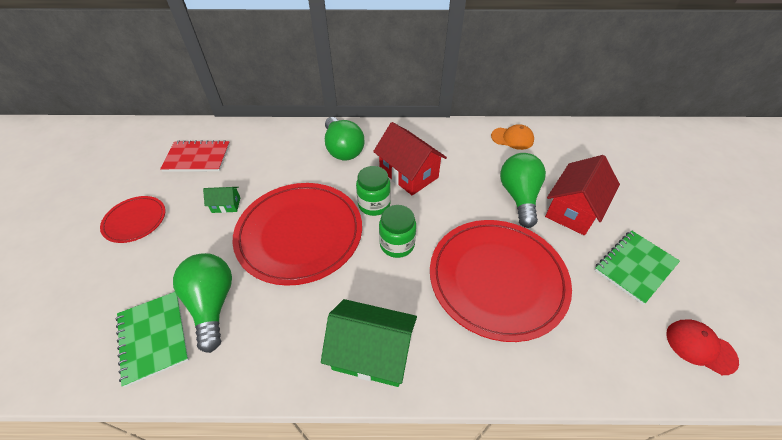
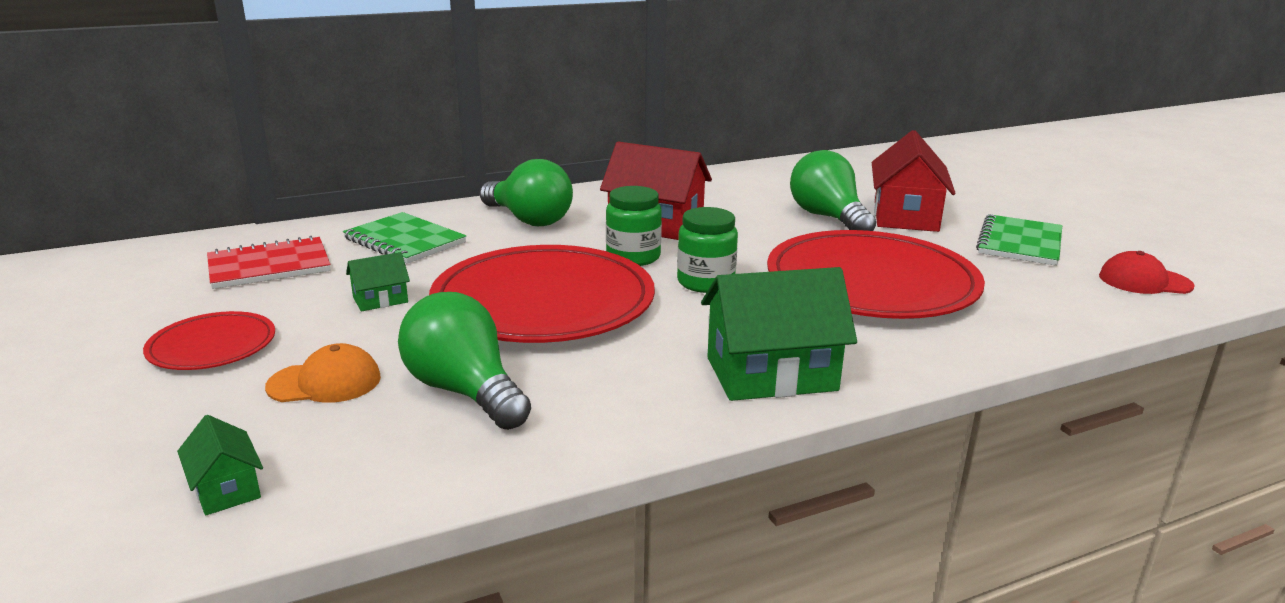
camera: 25 degrees left, 25 degrees down
green notebook [116,292,189,387] -> green notebook moved to [343,212,466,264]
orange cap [491,124,534,150] -> orange cap moved to [265,343,381,403]
none -> green house [177,415,263,516]

